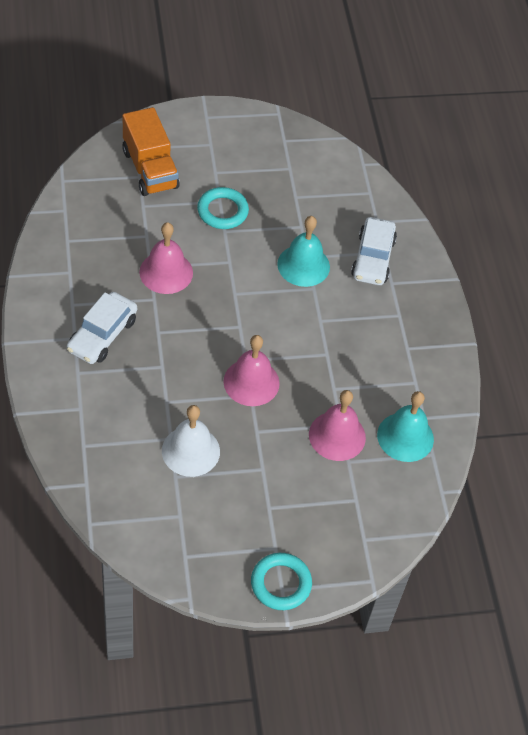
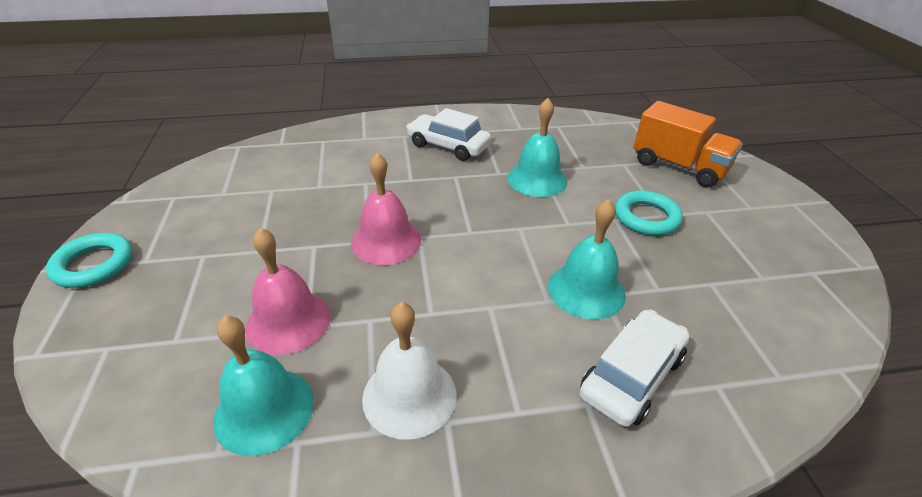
camera: 95 degrees right, 15 degrees down
orange truck [122,107,180,196] -> orange truck turned 120 degrees counterclockwise [634,101,743,187]
pink bell [139,222,193,294] -> turquoise bell [507,98,567,197]
white bell [162,405,220,477] -> white bell moved to [362,302,456,440]
white car [351,217,397,285] -> white car turned 120 degrees clockwise [580,310,689,427]

